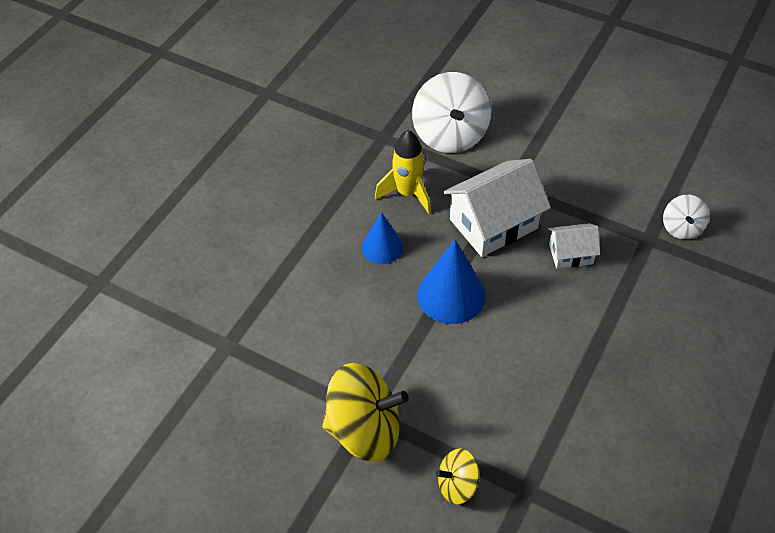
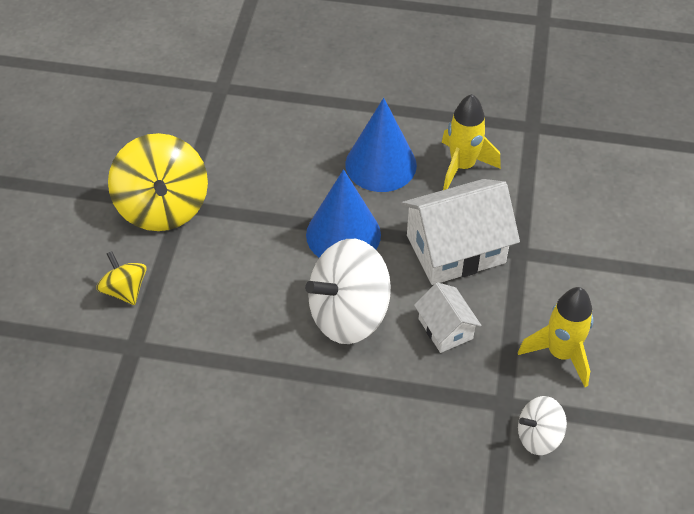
camera: 70 degrees right, 0 degrees up
blue cone [362,212,403,264] -> blue cone [345,98,417,192], size x1.58
white spinning top [412,72,491,153] -> white spinning top moved to [305,239,391,344]
white house [443,159,551,257] -> white house turned 60 degrees counterclockwise [401,179,520,285]
none -> yellow rocket [518,287,593,387]

